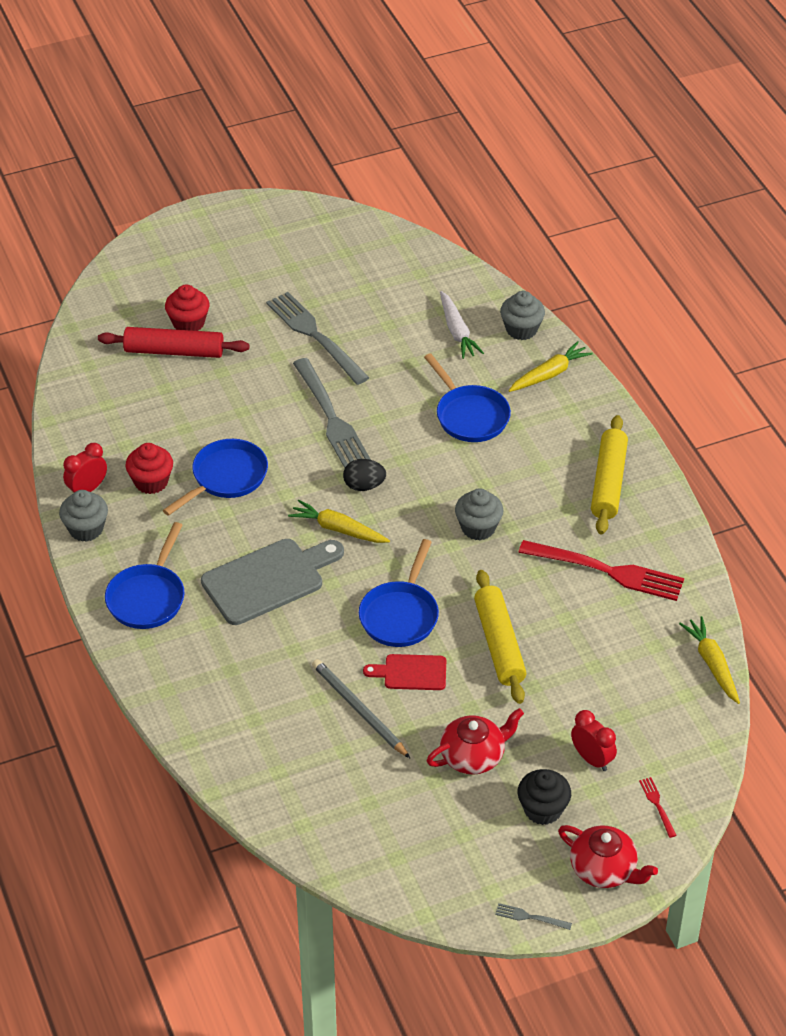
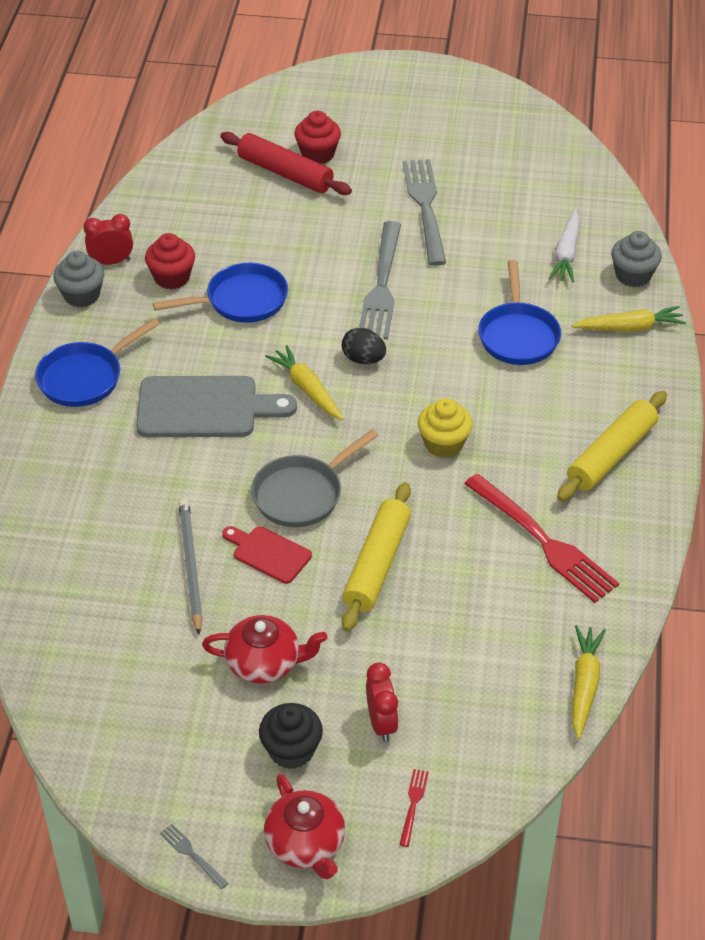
camera: 30 degrees right, 0 degrees up
blue pan [359,539,439,647] -> grey pan [251,429,379,527]
grey cupcake [455,488,503,540] -> yellow cupcake [418,398,473,458]

